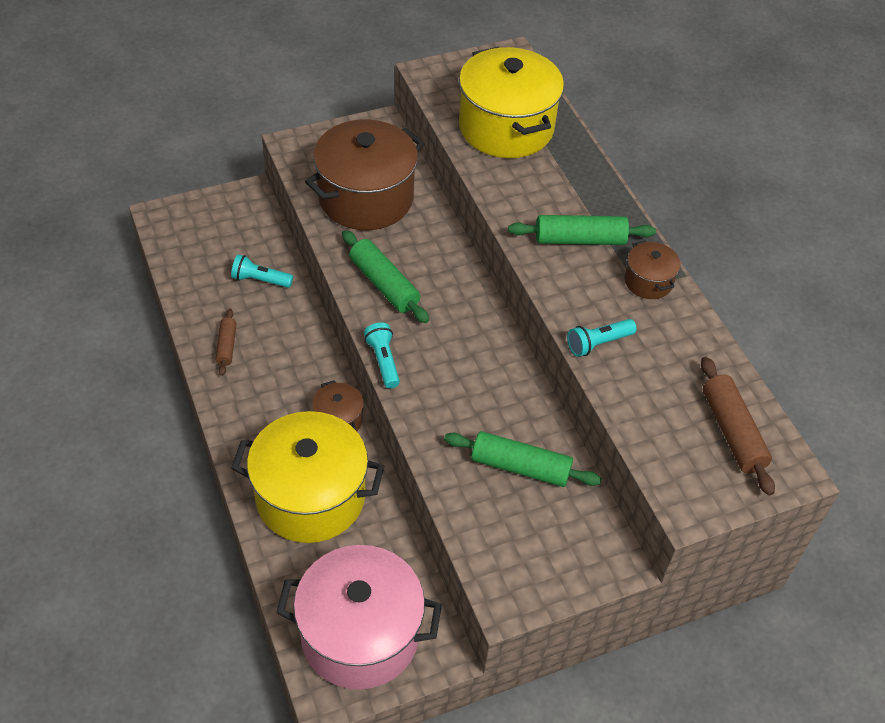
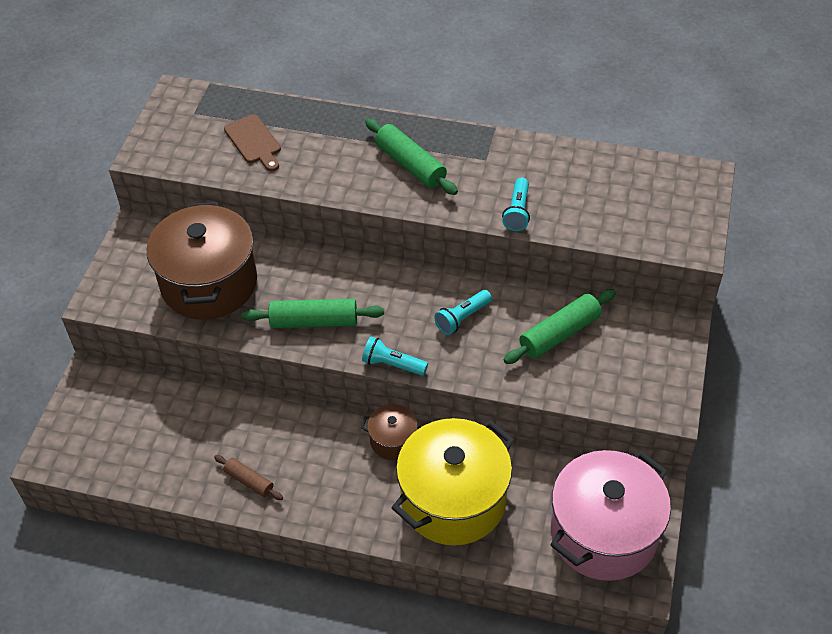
camera: 50 degrees left, 0 degrees up
turquoise flashlight [231,254,293,288] -> turquoise flashlight moved to [434,290,492,335]
yellow pot [459,47,564,158] -> brown cutting board [224,114,281,171]
green rolling pin [508,215,656,245] -> green rolling pin turned 75 degrees counterclockwise [365,119,458,195]
brown pot [624,240,680,299] -> none
brown rolling pin [701,357,775,495] -> none

